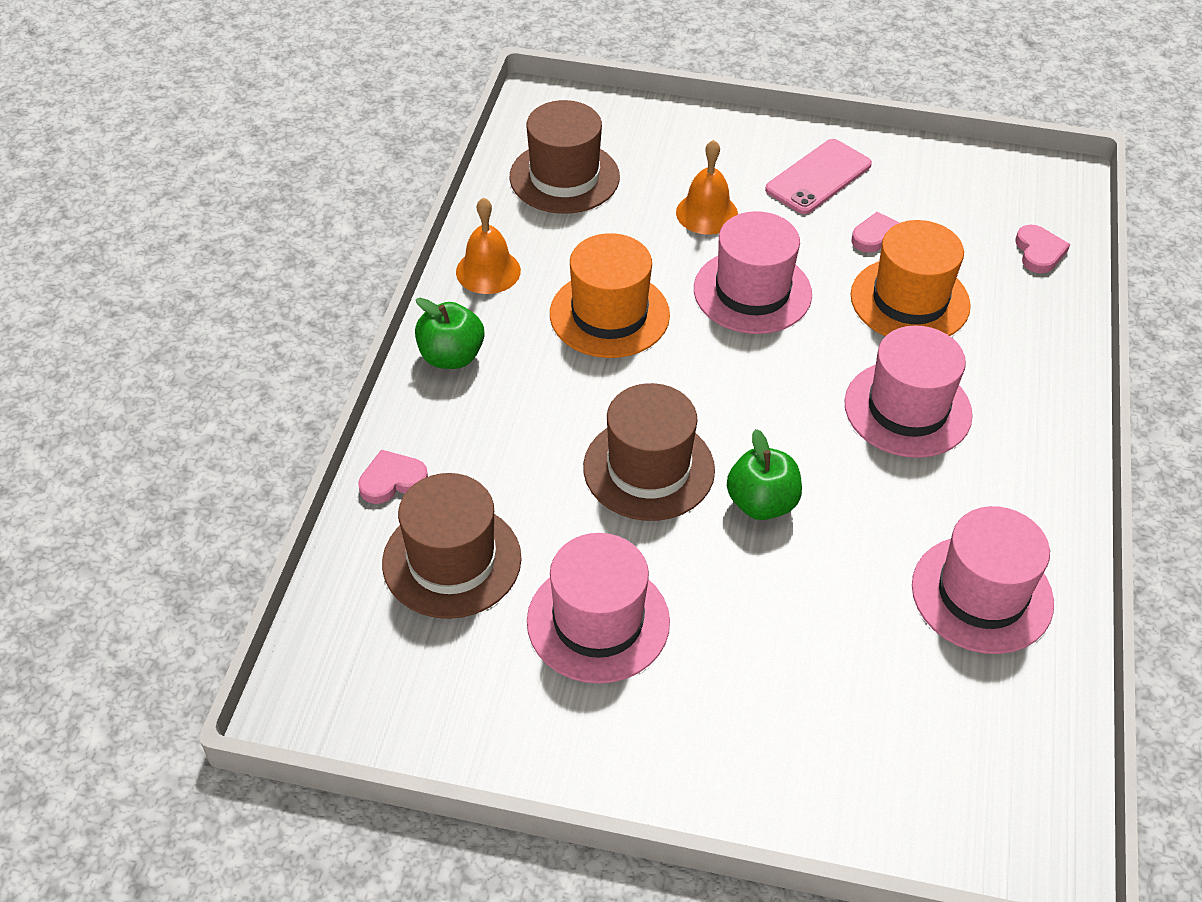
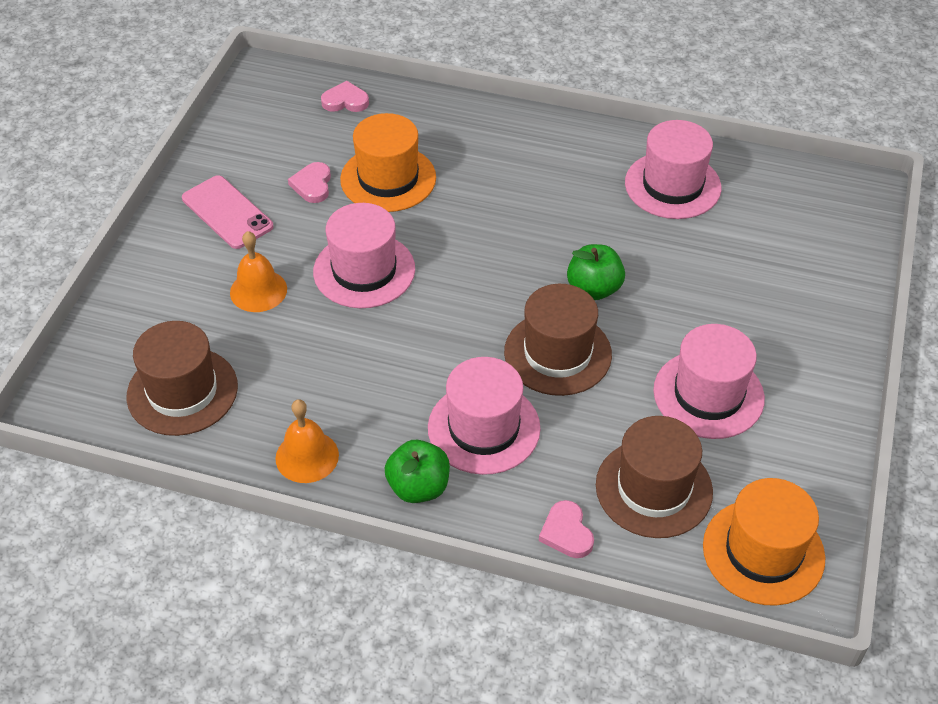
camera: 85 degrees left, 0 degrees up
orange hat [550,233,670,358] -> orange hat moved to [703,478,825,606]
pink hat [845,325,973,458] -> pink hat moved to [428,357,541,475]

